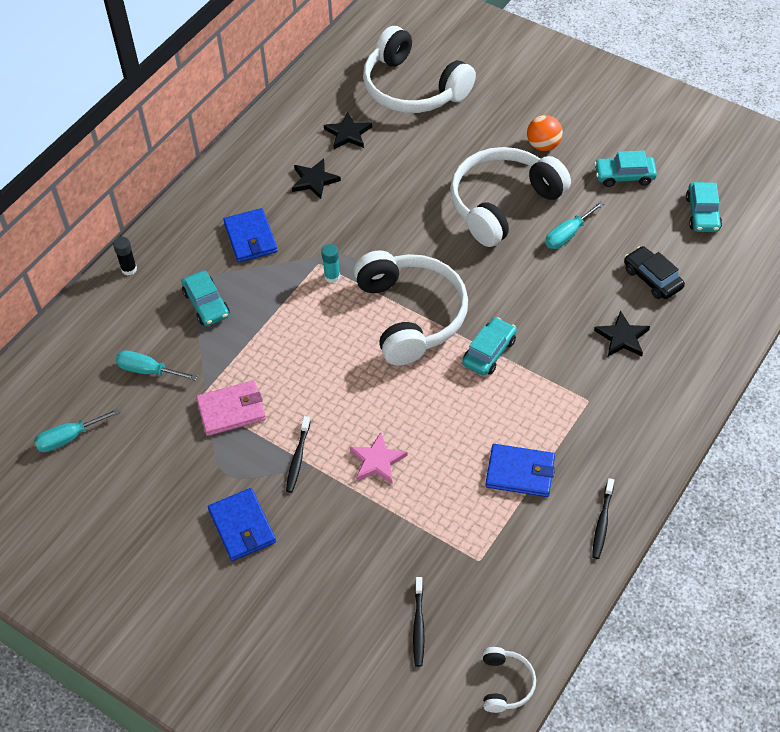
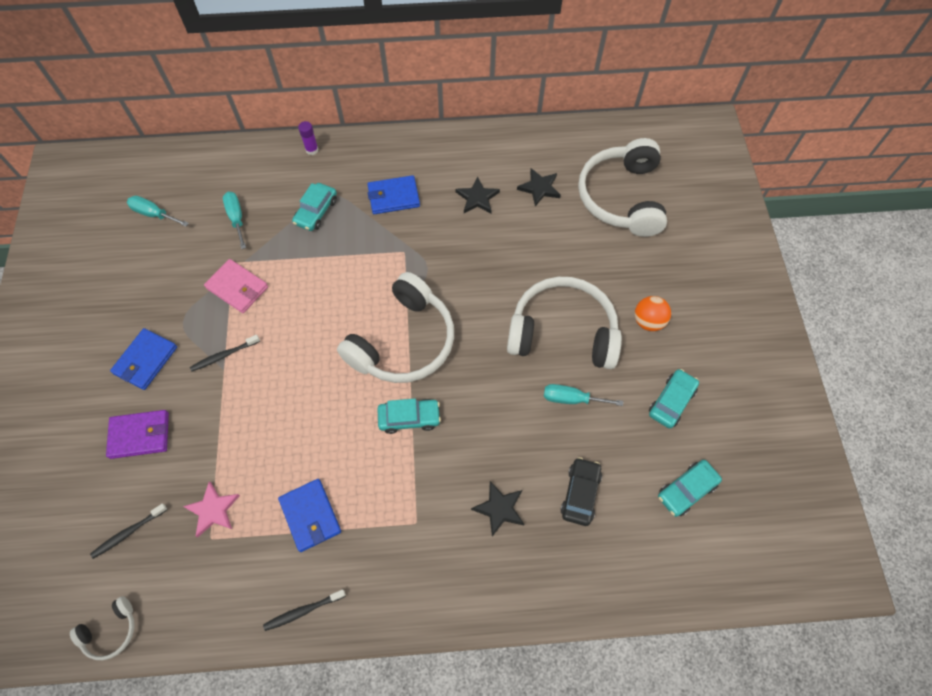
camera: 50 degrees right, 10 degrees up
black glue stick [113,237,137,276] -> purple glue stick [298,121,319,155]
blue wallet [223,208,278,262] -> blue wallet turned 45 degrees clockwise [367,175,420,214]
turquoise glue stick [321,244,340,283] -> none
pink star [350,432,408,484] -> pink star moved to [183,481,240,537]
turquoise car [594,151,657,187] -> turquoise car turned 75 degrees clockwise [649,369,699,428]
none -> purple wallet [106,410,169,459]

